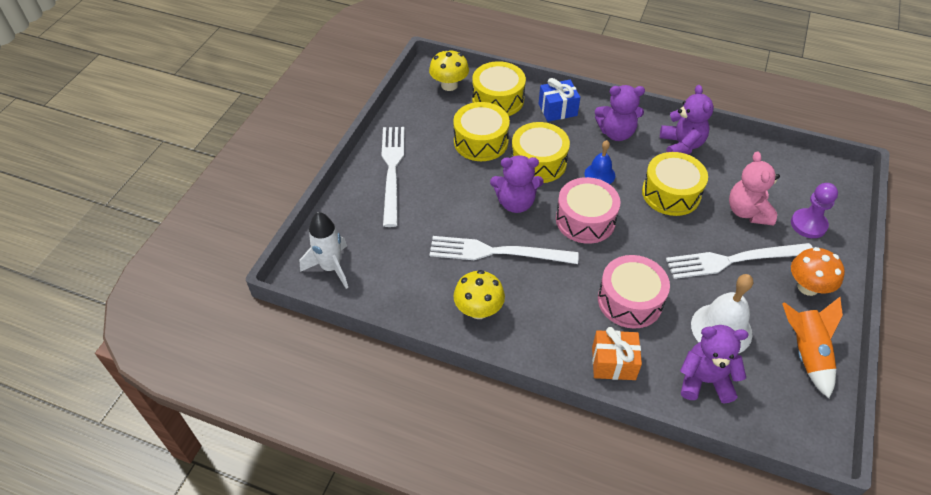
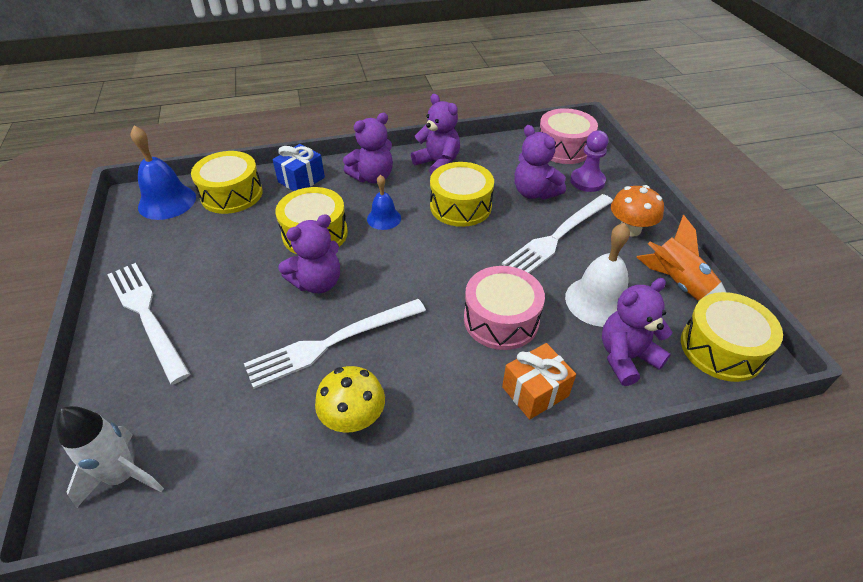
camera: 35 degrees left, 5 degrees down
yellow mushroom [429,49,469,91] -> blue bell [131,126,196,220]
yellow drum [453,102,510,161] -> yellow drum moved to [681,292,783,382]
pink drum [556,177,620,244] -> pink drum moved to [539,108,598,164]
pink teddy bear [729,152,780,226] -> purple teddy bear [514,125,566,200]

